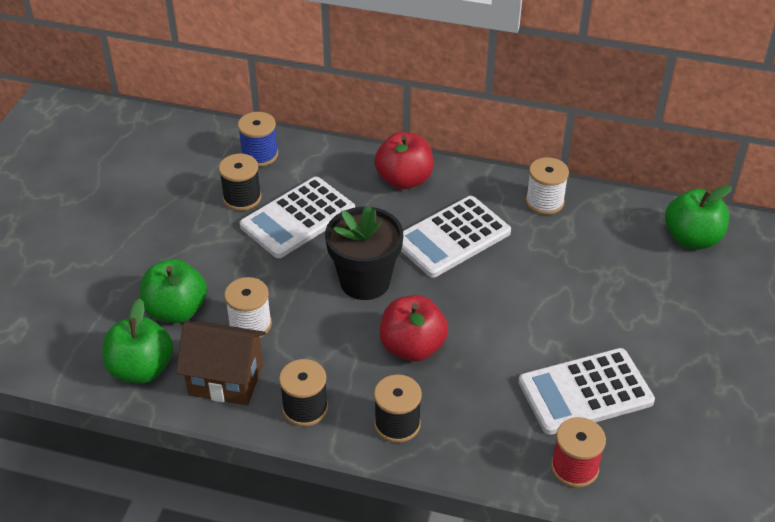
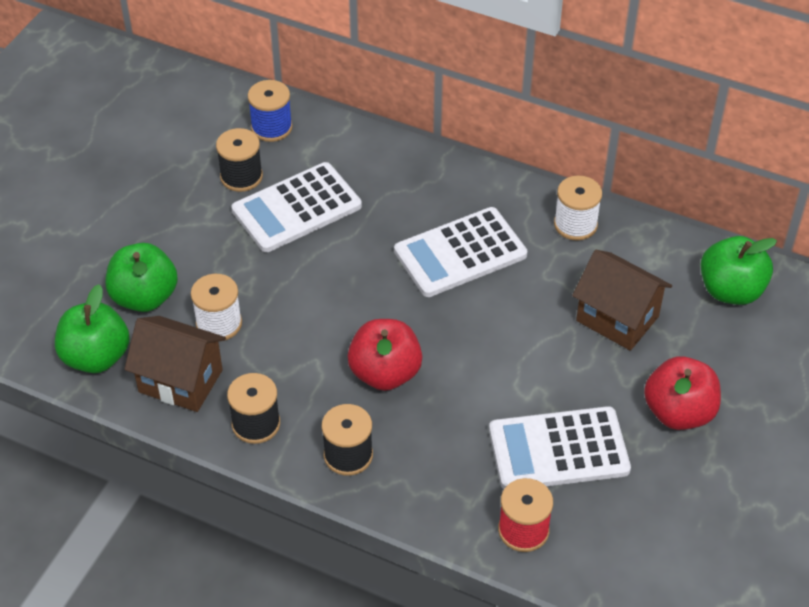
camera: 10 degrees right, 5 degrees up
black flower pot [325,205,403,300] -> none
red apple [374,132,433,190] -> red apple moved to [644,356,721,430]
none -> brown house [572,250,672,351]

